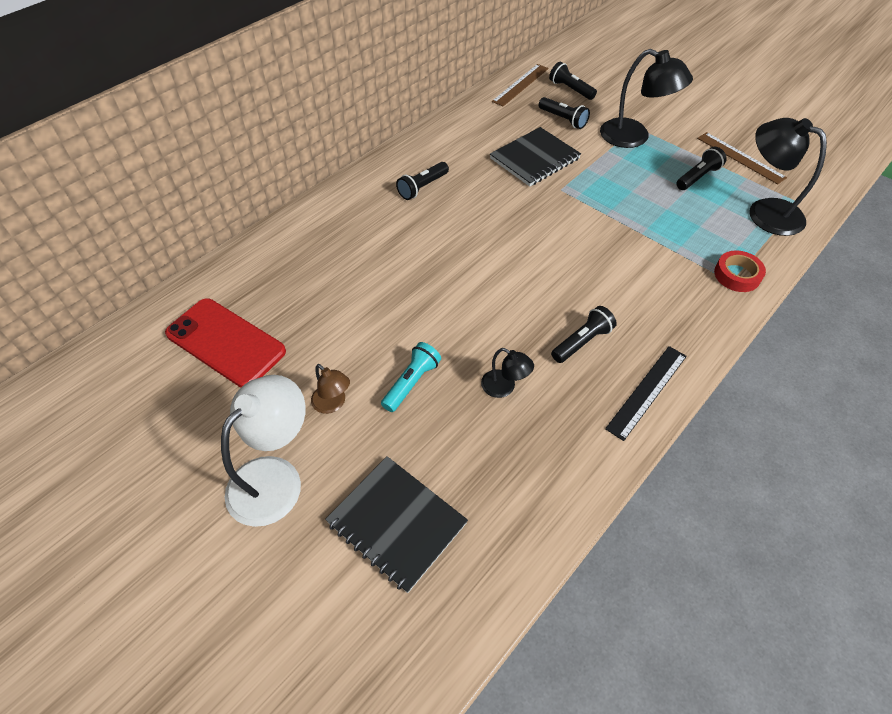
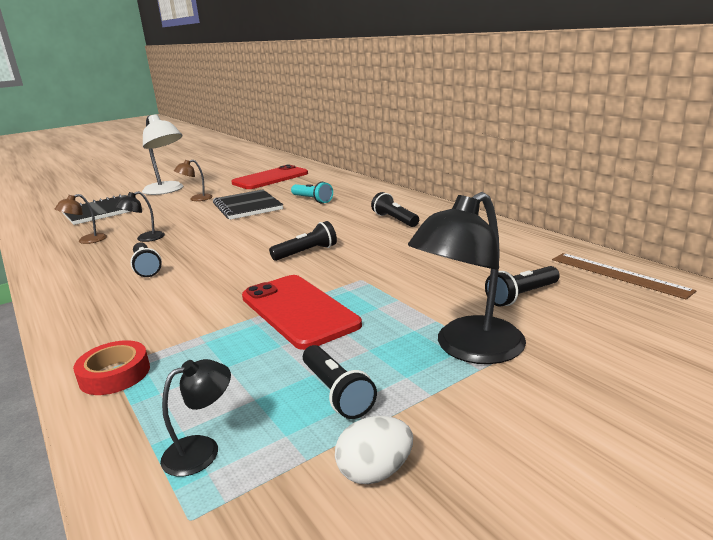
camera: 105 degrees right, 30 degrees down
turquoise flashlight [381,342,441,412] -> turquoise flashlight moved to [291,182,333,203]
black notebook [490,127,581,187] -> black notebook moved to [213,190,283,220]
black flashlight [549,62,597,100] -> black flashlight moved to [269,221,337,261]
black ruler [605,346,687,441] -> none
brown ruler [697,132,787,185] -> white egg [335,416,413,484]
black lamp [749,118,827,236] -> black lamp [160,359,231,477], size x0.50
none -> brown lamp [55,194,107,244]
none -> red phone [242,275,362,350]

